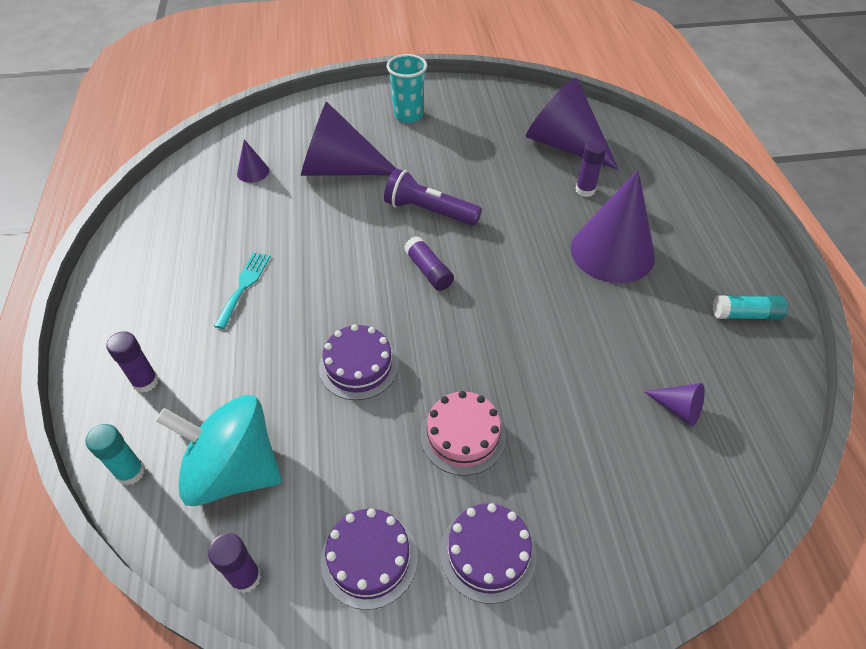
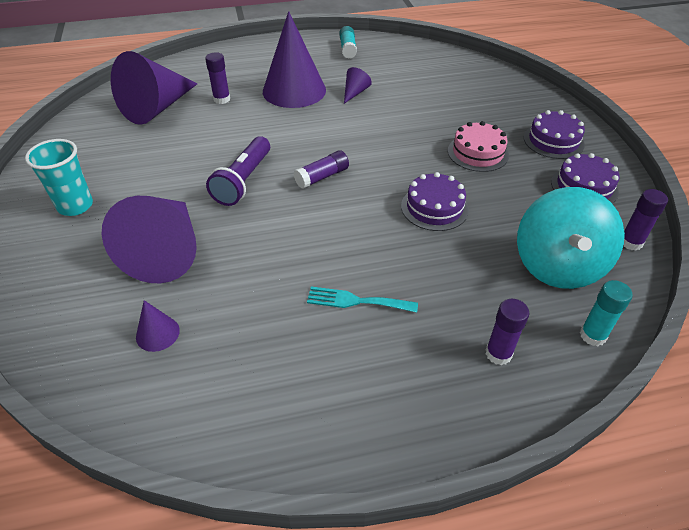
camera: 95 degrees left, 5 degrees down
purple cone [644,383,705,426] -> purple cone moved to [344,67,372,104]

